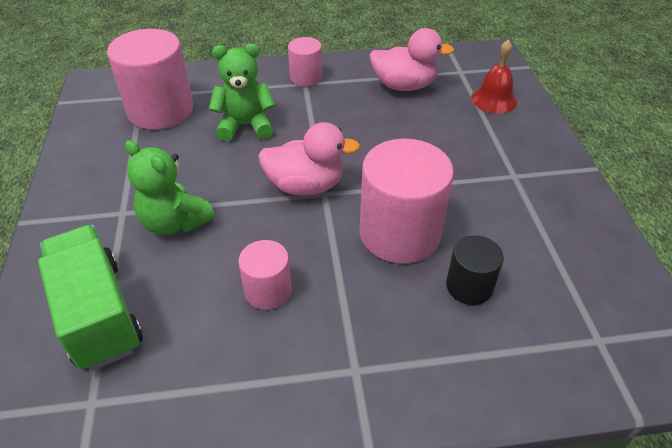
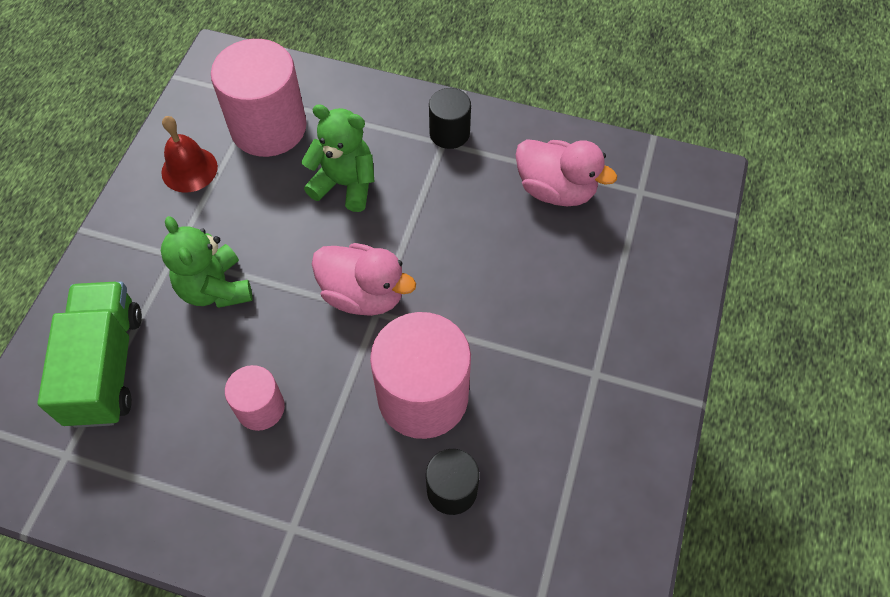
camera: 25 degrees right, 15 degrees up
pink cylinder [288,37,322,86] -> black cylinder [429,88,471,149]
red bell [471,39,517,114] -> red bell moved to [161,116,218,193]

